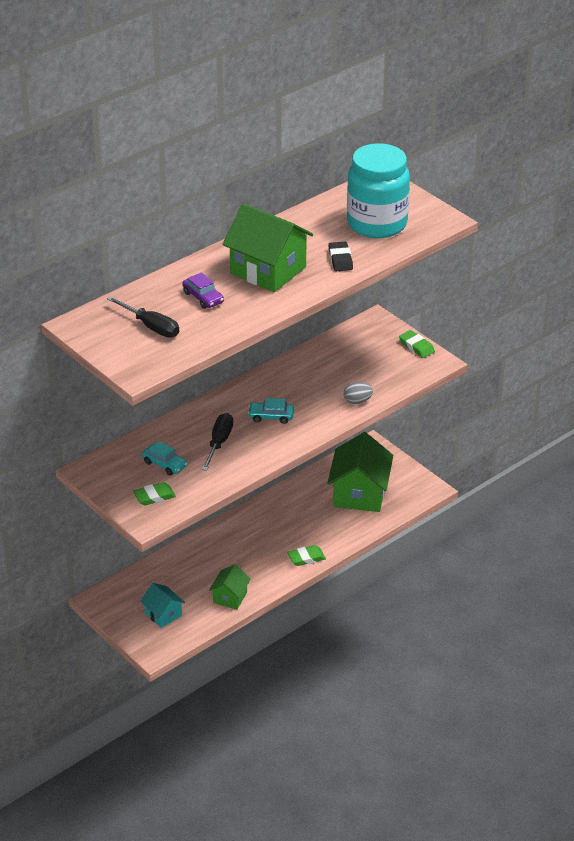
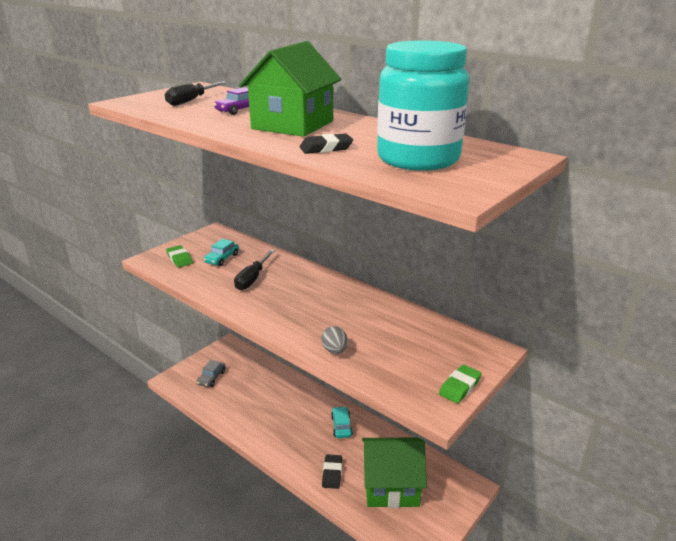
camera: 80 degrees right, 10 degrees down
turquoise house [141,583,185,628] -> grey car [197,360,226,387]
black screwdriver [202,413,233,471] -> black screwdriver turned 105 degrees clockwise [234,250,275,290]
green house [209,564,251,609] -> none
turquoise car [248,398,294,424] -> turquoise car moved to [331,406,353,438]
green eraser [287,545,326,566] -> none
none -> black eraser [322,454,342,489]

